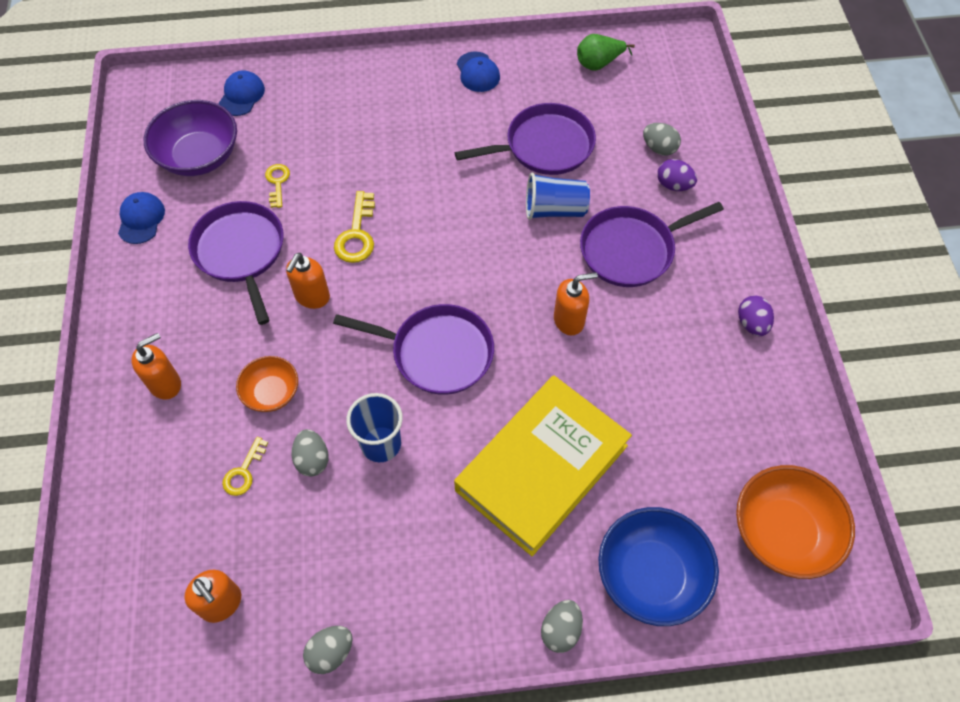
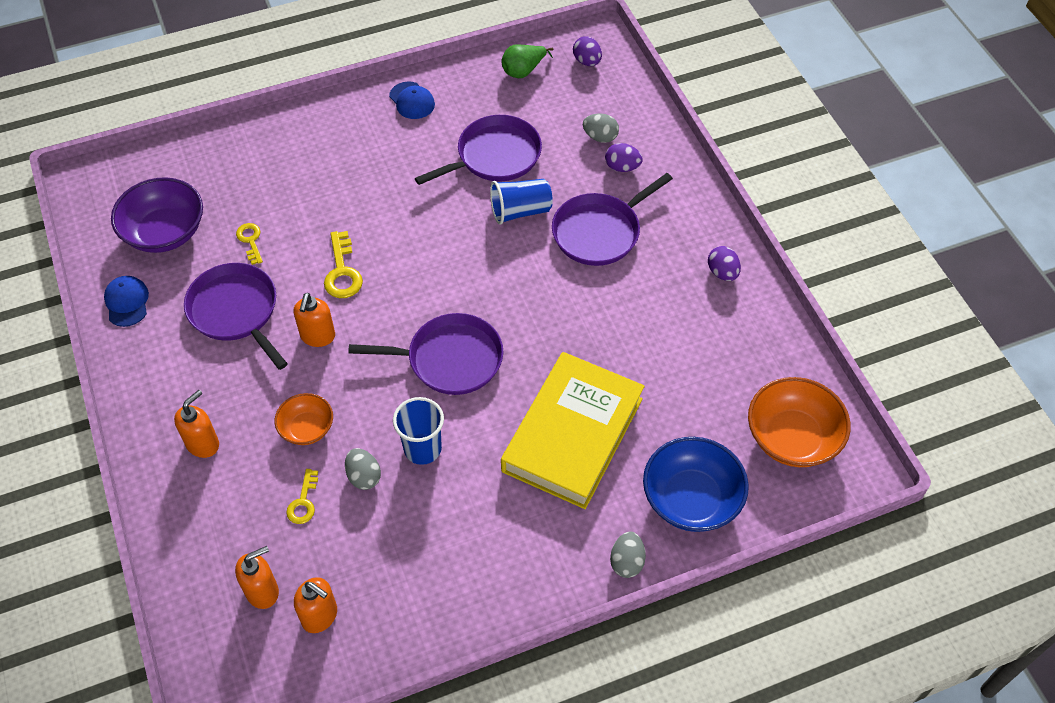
camera: 15 degrees left, 5 degrees down
blue cap [219,70,265,116] -> none
grey egg [303,626,353,674] -> none
orange soap dispenser [554,272,598,335] -> orange soap dispenser moved to [235,546,279,609]
none -> purple egg [573,36,602,66]

